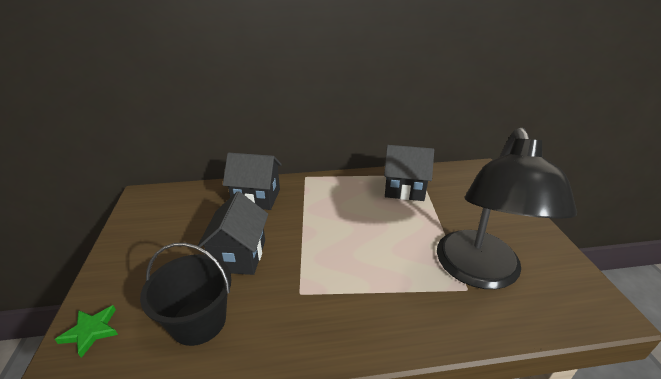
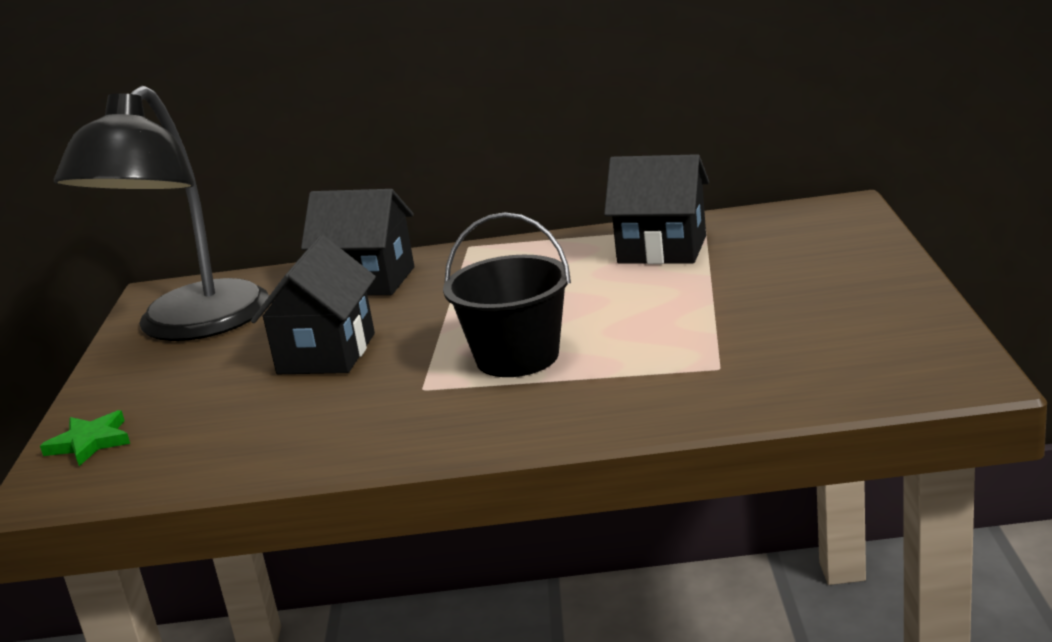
camera: 10 degrees right, 10 degrees down
black bucket [140,243,232,346] -> black bucket moved to [443,212,571,377]
black lamp [437,128,577,289] -> black lamp moved to [54,86,269,341]

